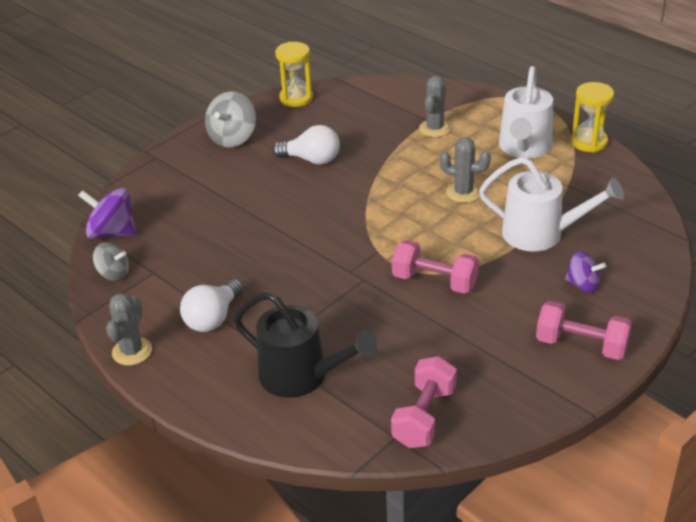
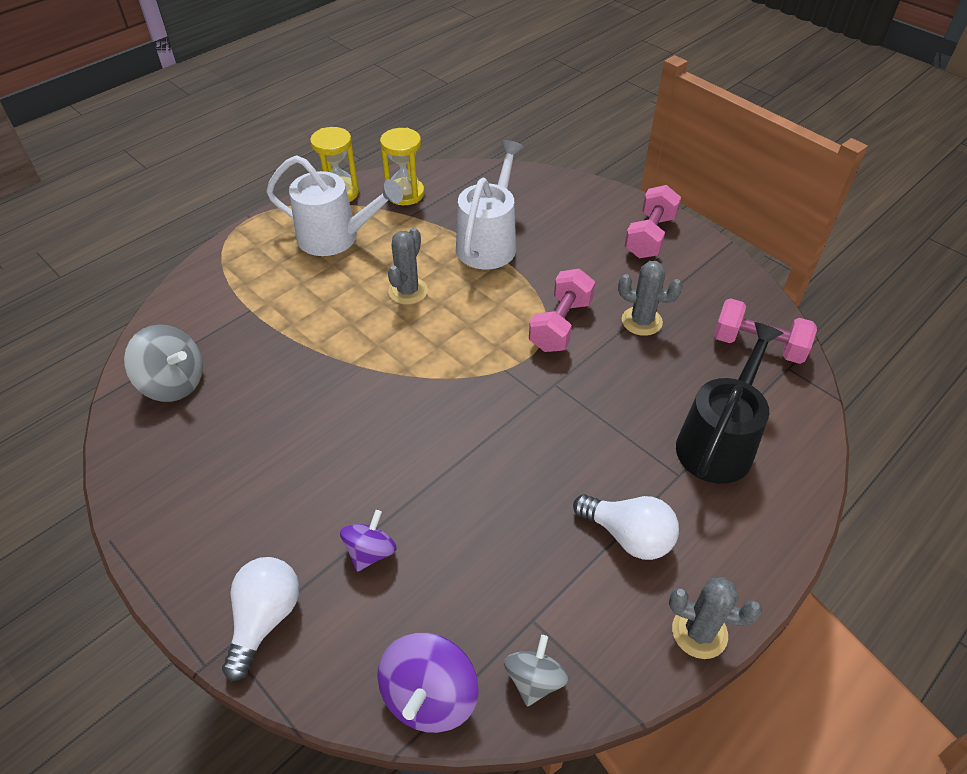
camera: 90 degrees left, 10 degrees up
grey spinning top [205,91,256,148] -> grey spinning top moved to [124,324,203,402]
white light bulb [273,125,340,165] -> white light bulb moved to [222,557,299,681]
yellow hourglass [275,42,313,107] -> yellow hourglass moved to [380,128,425,205]
grey cactus [419,76,451,137] -> grey cactus moved to [618,261,683,336]
purple spinning top [565,251,606,293] -> purple spinning top moved to [340,510,397,572]

